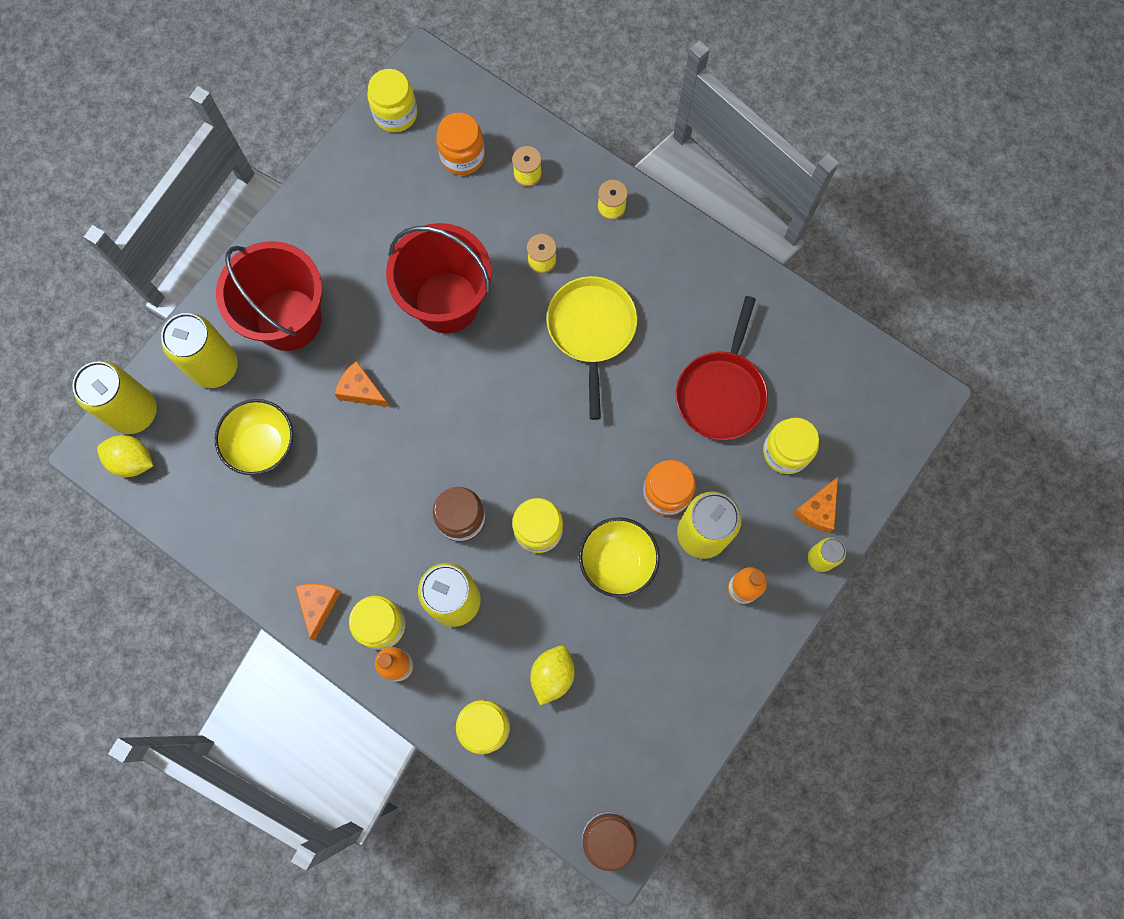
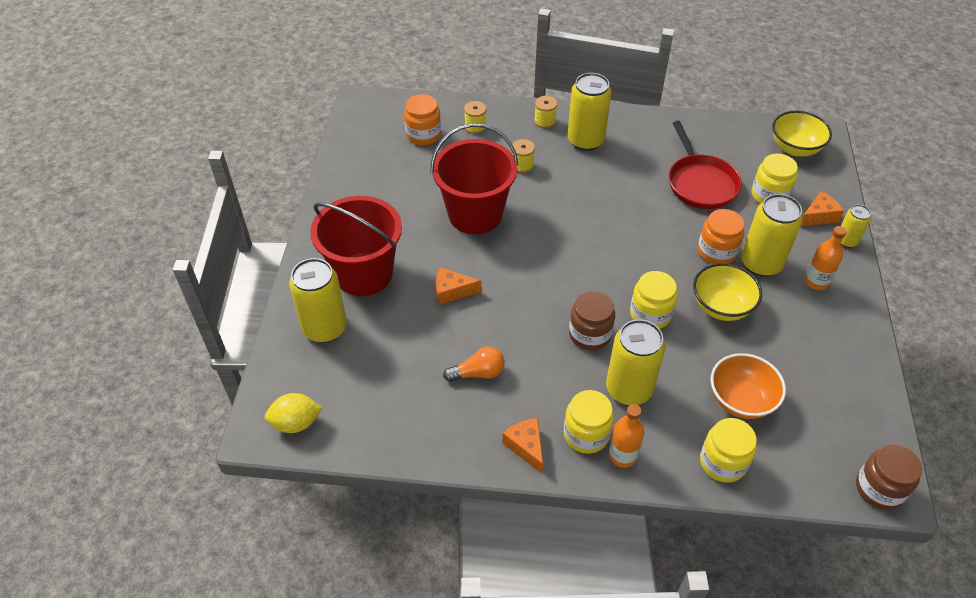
camera: 30 degrees left, 25 degrees down
yellow can [72,362,157,434] -> yellow can moved to [567,73,611,151]
yellow bowl [215,399,293,475] -> yellow bowl moved to [772,111,832,156]
yellow jar [367,69,417,132] -> none
yellow lemon [530,646,575,705] -> orange bowl [711,353,786,419]
yellow pan [547,276,637,420] -> none
orange cheese [793,477,838,533] -> orange cheese turned 120 degrees counterclockwise [800,191,844,227]
none -> orange light bulb [443,346,505,382]

